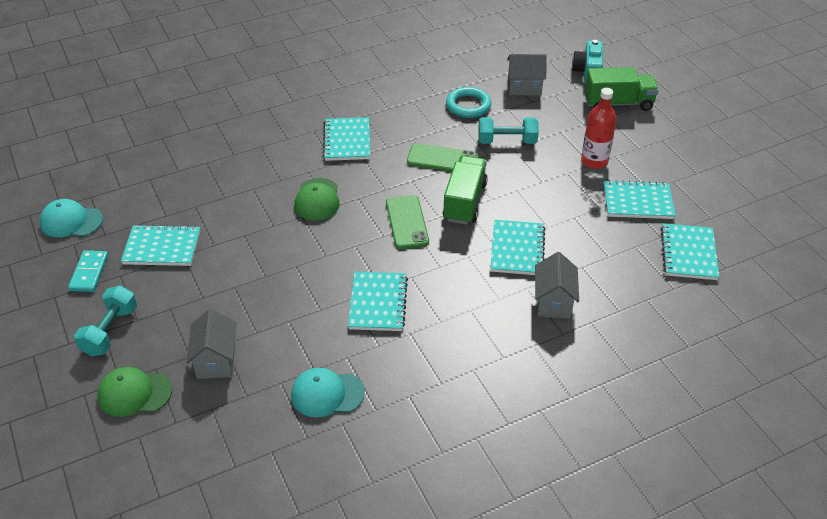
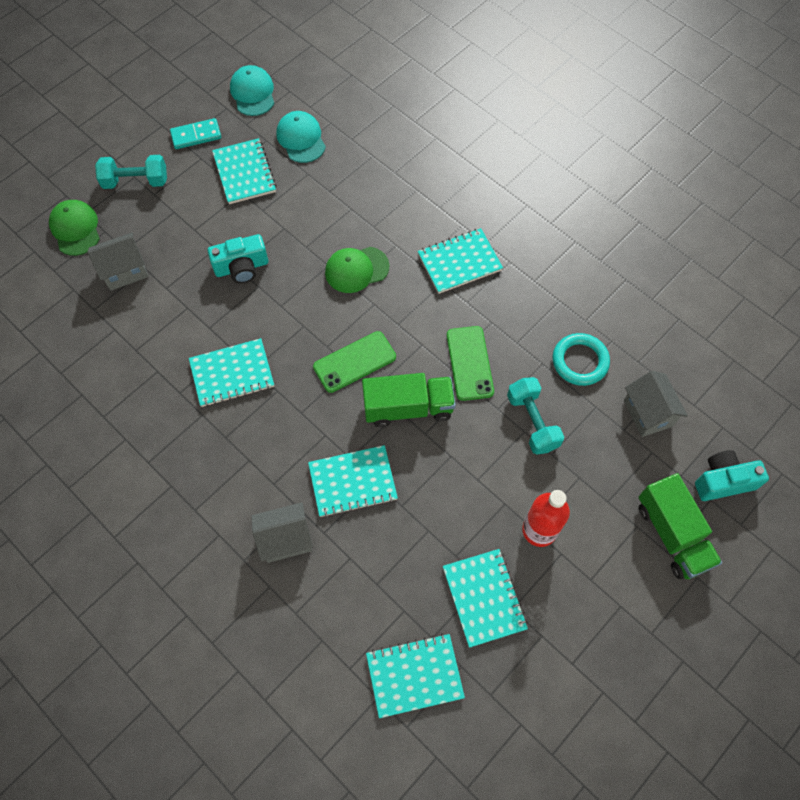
camera: 70 degrees right, 20 degrees up
turquoise cap [291,368,365,417] -> turquoise cap moved to [276,111,326,163]
none -> turquoise camera [208,234,268,283]

